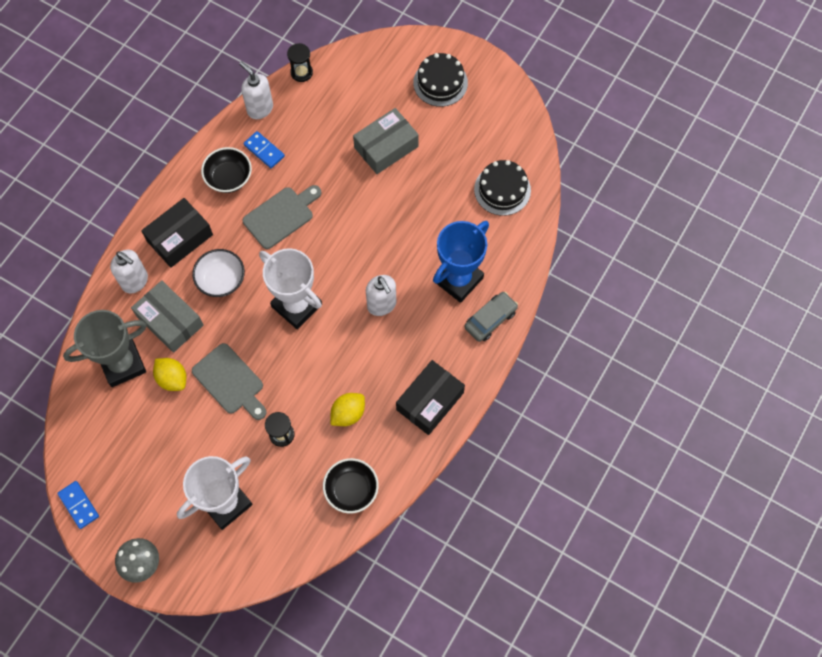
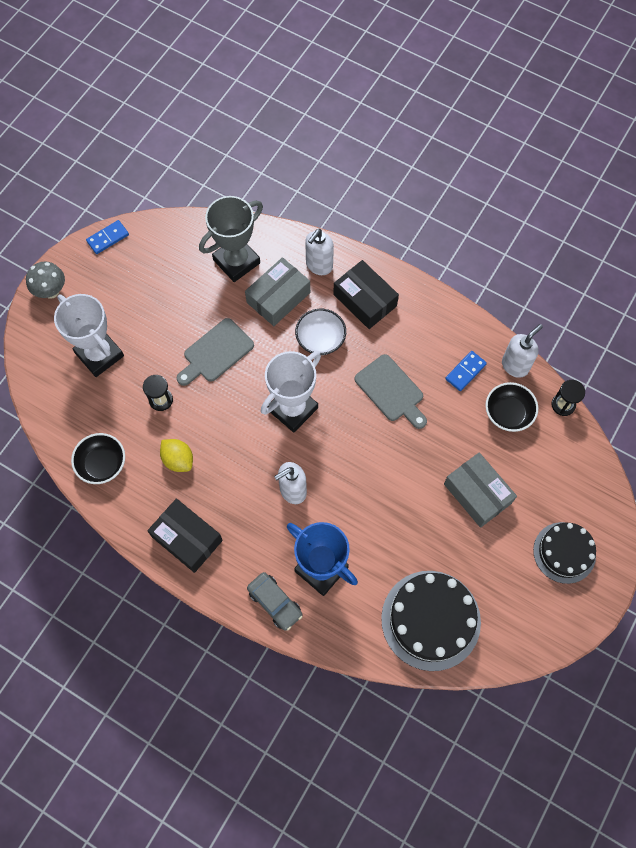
camera: 90 degrees right, 0 degrees up
grey trophy [63,310,147,387] -> grey trophy turned 75 degrees clockwise [199,196,263,282]
yellow lemon [153,358,186,391] -> none
black bowl [201,147,252,193] -> black bowl moved to [485,382,538,432]
black cake [474,160,531,216] -> black cake [381,571,481,671], size x1.56

